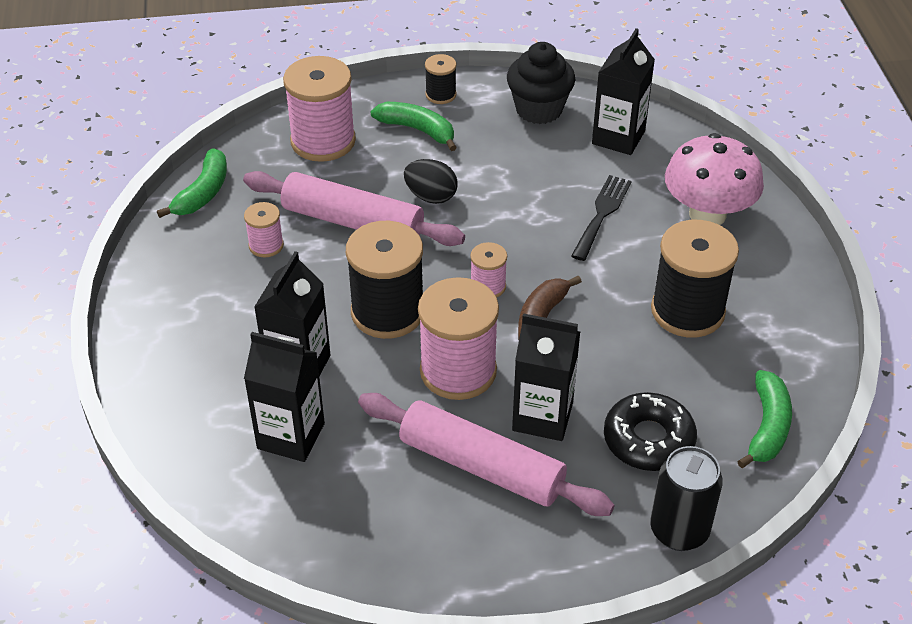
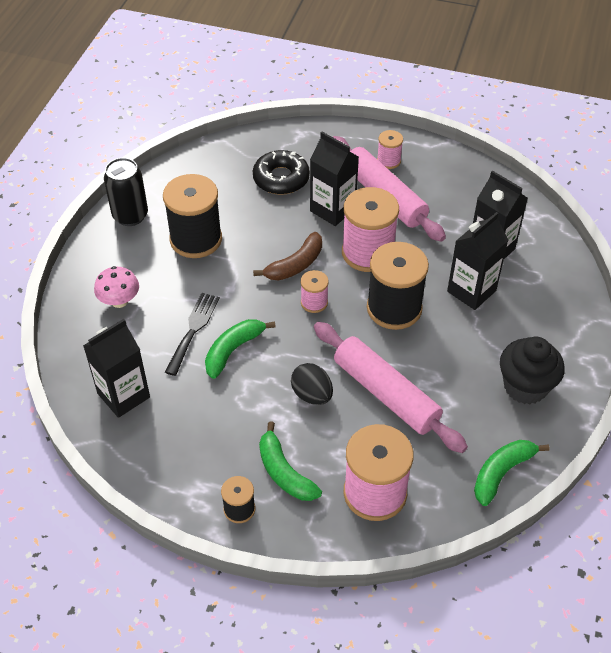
camera: 155 degrees left, 5 degrees up
pink spool [244,202,284,258] -> pink spool moved to [377,130,403,169]
black cupcake [507,42,575,124] -> black cupcake moved to [500,337,565,404]
black fork [571,175,631,261] -> black fork turned 150 degrees clockwise [165,293,220,376]
black can [650,446,723,551] -> black can moved to [104,158,148,226]
pink mushroom [665,133,764,225] -> pink mushroom [94,266,139,308], size x0.58
green banana [737,370,792,468] -> green banana moved to [205,319,276,379]

